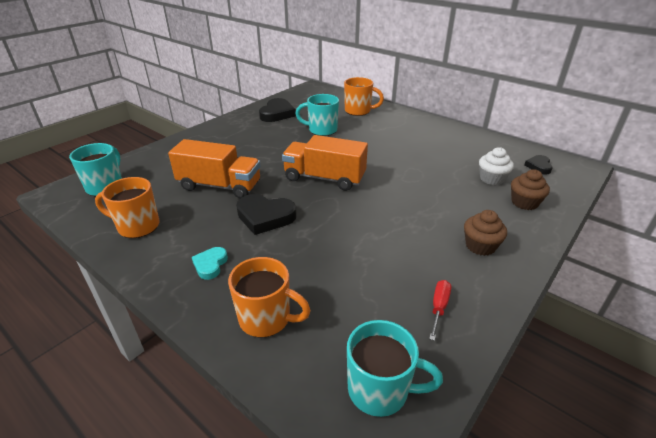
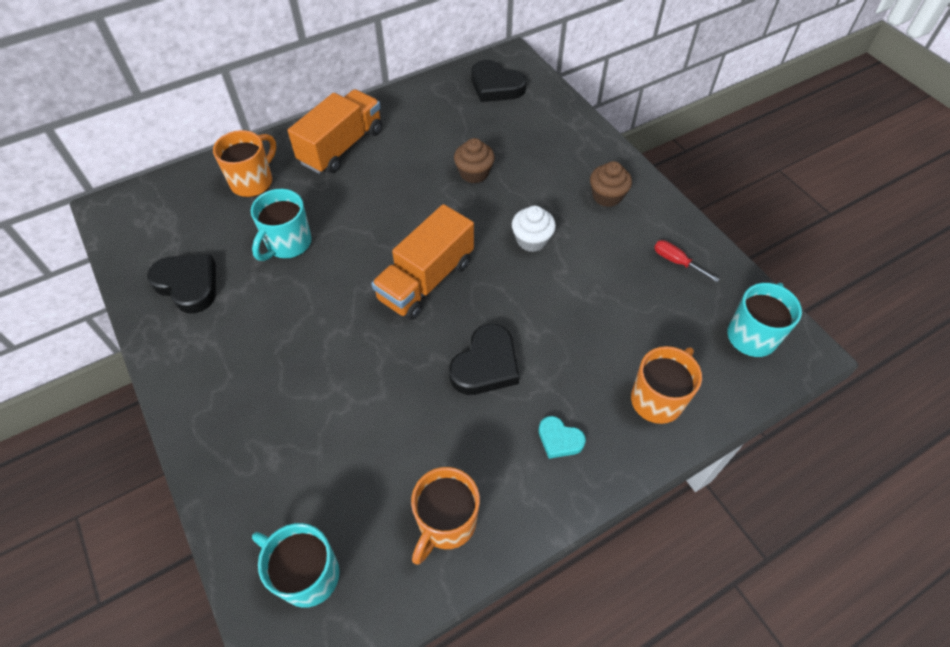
camera: 70 degrees left, 20 degrees up
orange truck [168,139,260,199] -> orange truck moved to [288,89,382,174]
white cupcake [479,147,514,185] -> white cupcake moved to [512,206,556,252]
brown cupcake [511,169,550,210] -> brown cupcake moved to [454,138,495,183]
black heart [524,155,553,175] -> black heart [471,60,526,102], size x1.75

